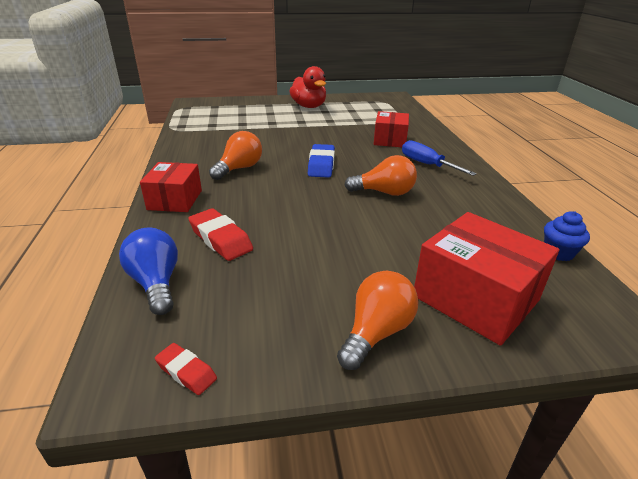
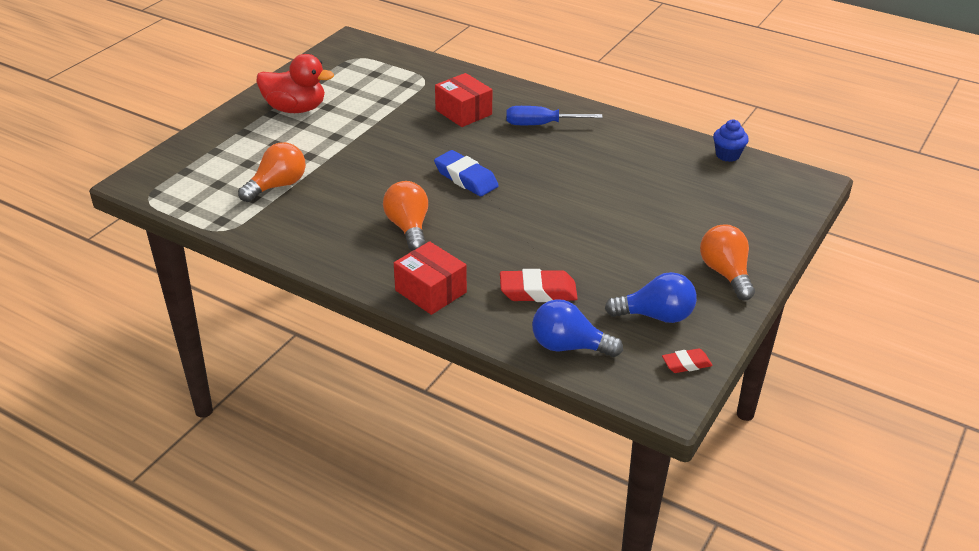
camera: 50 degrees left, 5 degrees up
orange light bulb [344,155,417,196] -> orange light bulb moved to [238,142,306,202]
red box [414,212,560,346] -> none
none -> blue light bulb [605,272,697,323]

